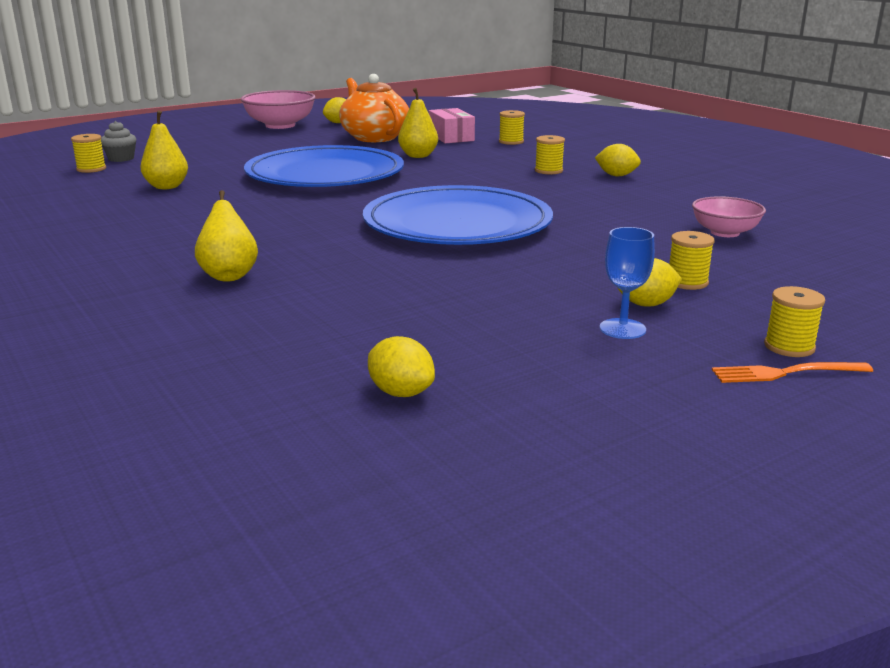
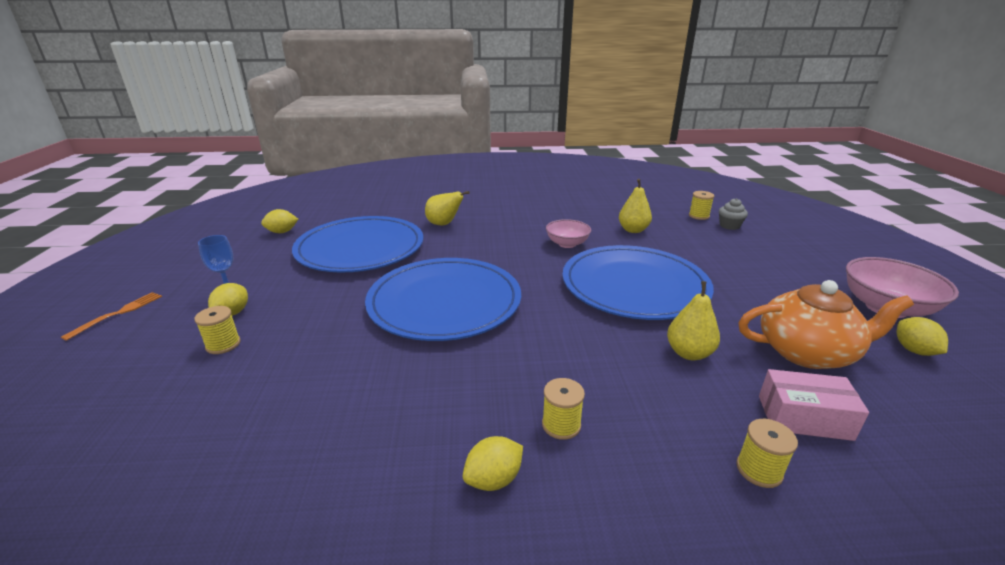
camera: 120 degrees right, 5 degrees up
pink bowl [692,196,766,237] -> pink bowl moved to [546,219,591,248]
yellow spool [764,286,825,357] -> none
none -> blue plate [292,216,424,273]

